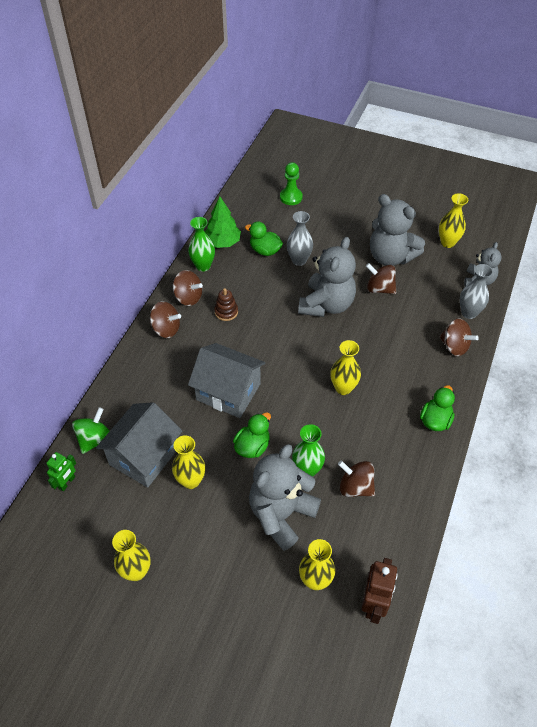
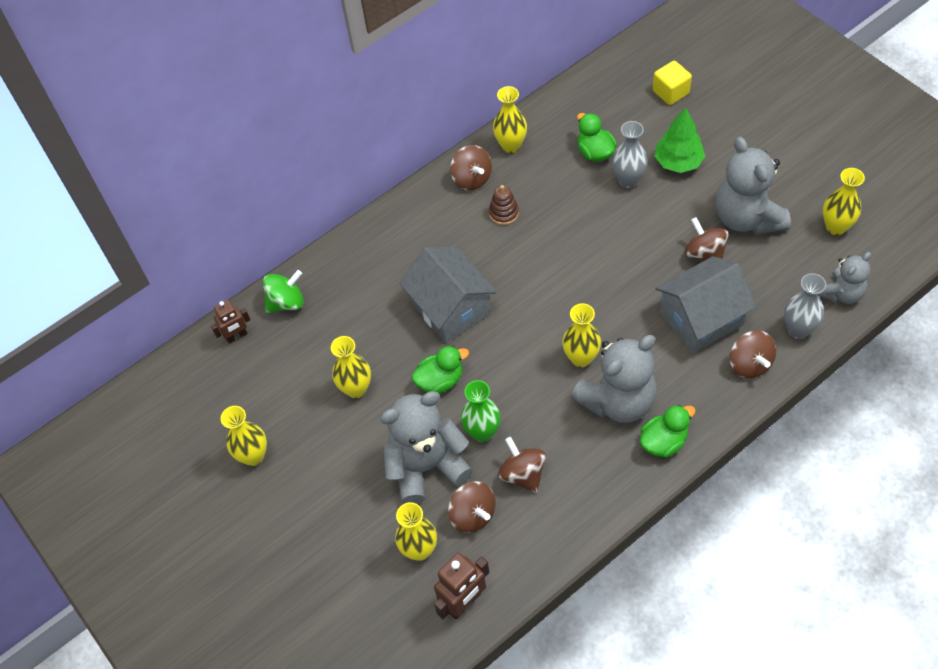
camera: 35 degrees right, 5 degrees up
green robot [46,452,76,491] -> brown robot [211,300,250,344]
grey house [96,402,182,488] -> grey house moved to [655,256,757,353]
brown spinning top [150,302,181,338] -> brown spinning top moved to [448,481,496,533]
green vase [188,217,215,272] -> yellow vase [493,86,527,153]
green tree [205,196,241,248] -> green tree moved to [654,107,706,173]
green pawn [280,162,303,205] -> yellow cube [653,61,692,105]
grey teddy bear [298,237,356,317] -> grey teddy bear moved to [571,335,657,423]

